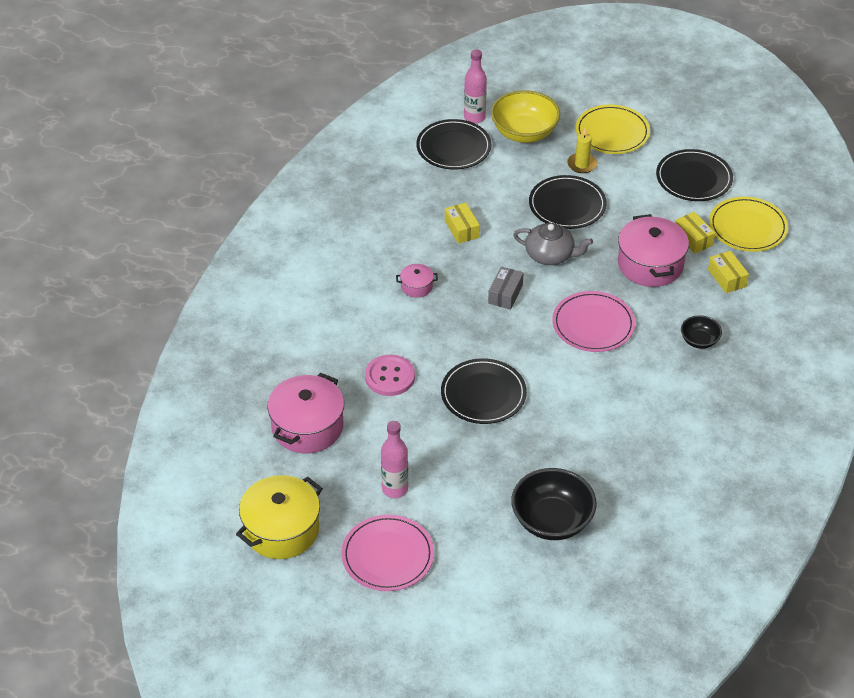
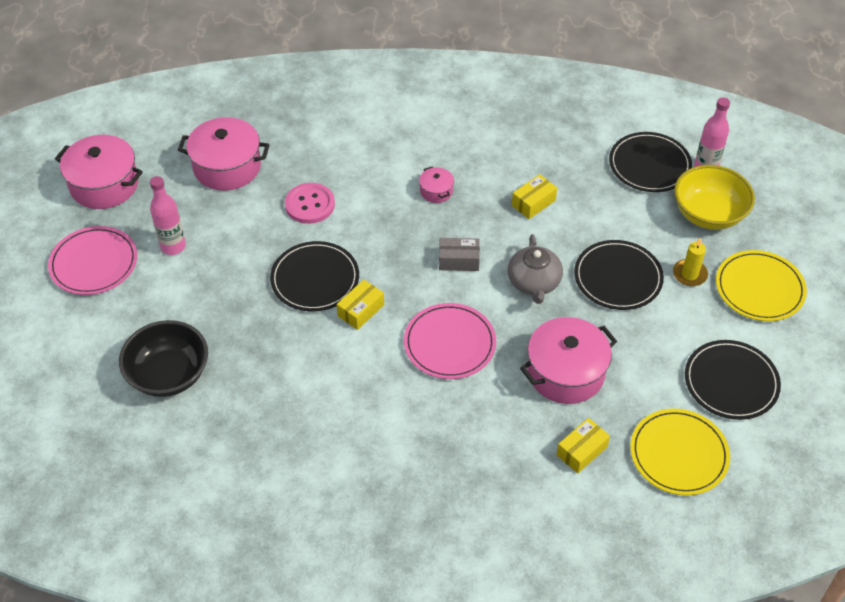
camera: 70 degrees right, 5 degrees up
yellow pot [236,475,323,559] -> pink pot [55,135,143,209]
yellow box [675,212,715,254] -> yellow box moved to [337,280,384,330]
black bowl [681,315,722,349] -> none

